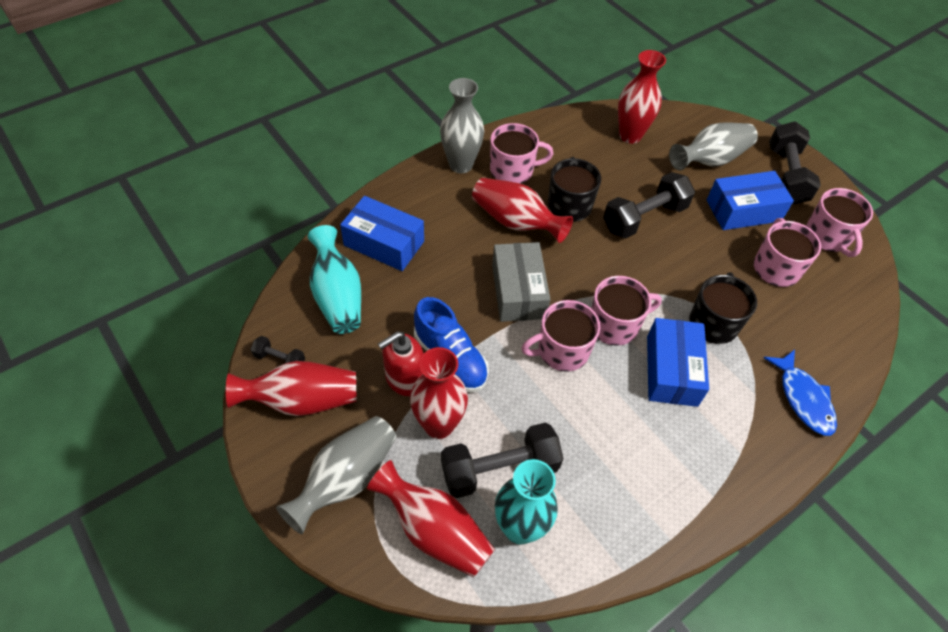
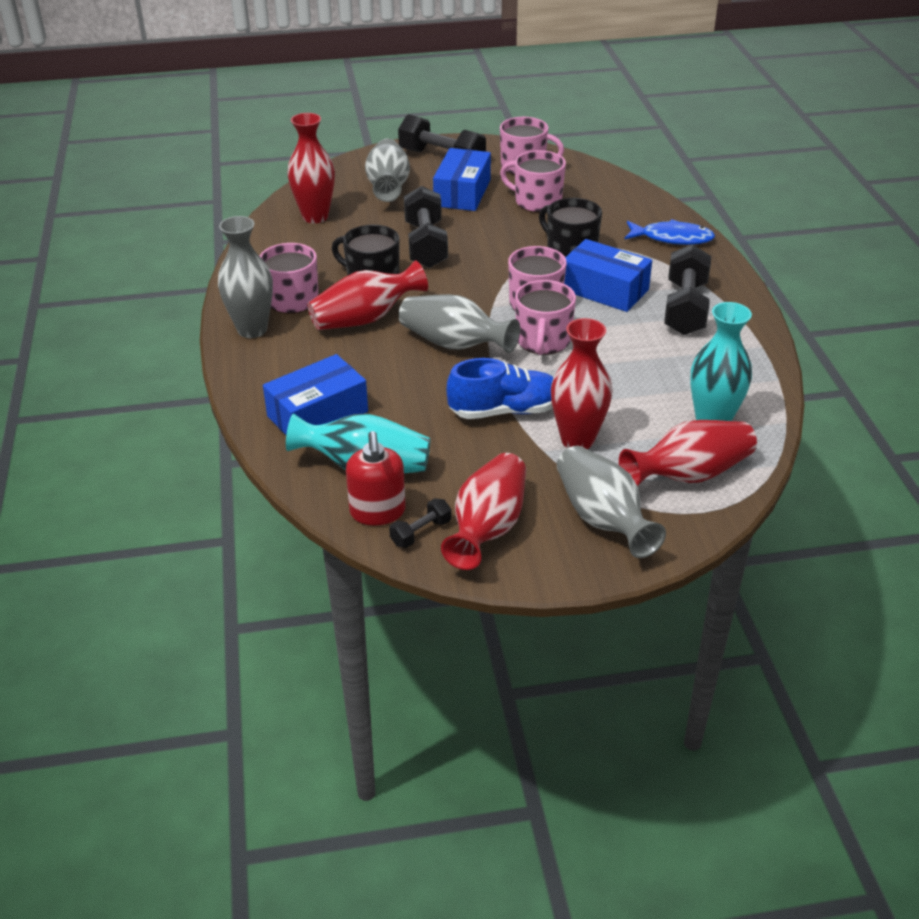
camera: 60 degrees left, 15 degrees down
red soap dispenser [378,331,424,396] -> red soap dispenser moved to [346,431,406,526]
black dumbbell [441,422,563,498] -> black dumbbell moved to [664,244,711,335]
grey box [492,242,550,322] -> grey vase [399,294,520,353]

